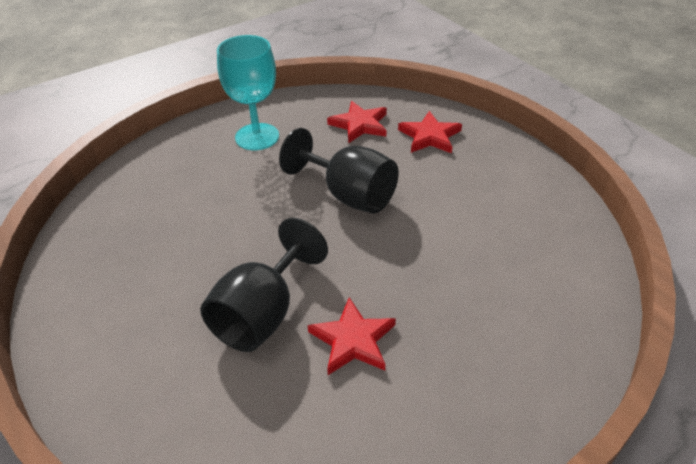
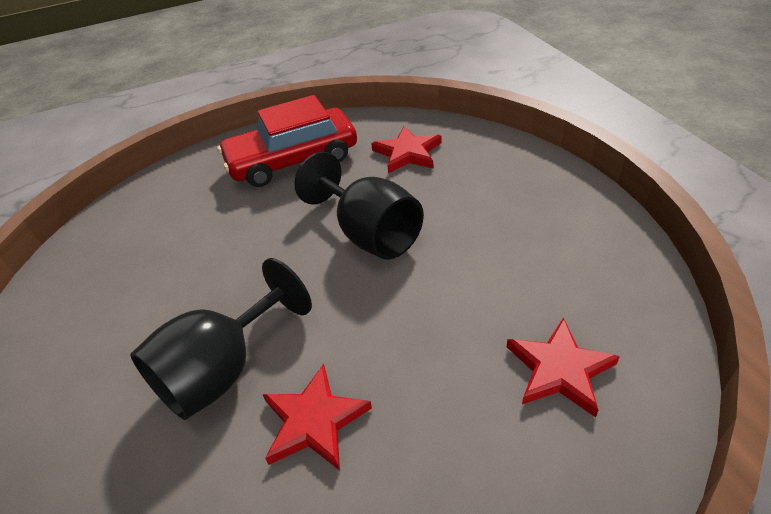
camera: 15 degrees right, 0 degrees up
turquoise goblet [217,35,279,150] -> red car [218,95,357,187]
red star [398,111,462,153] -> red star moved to [507,317,620,417]

